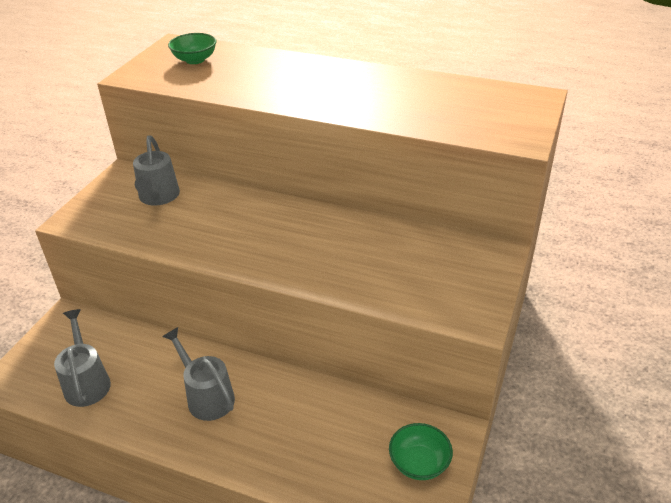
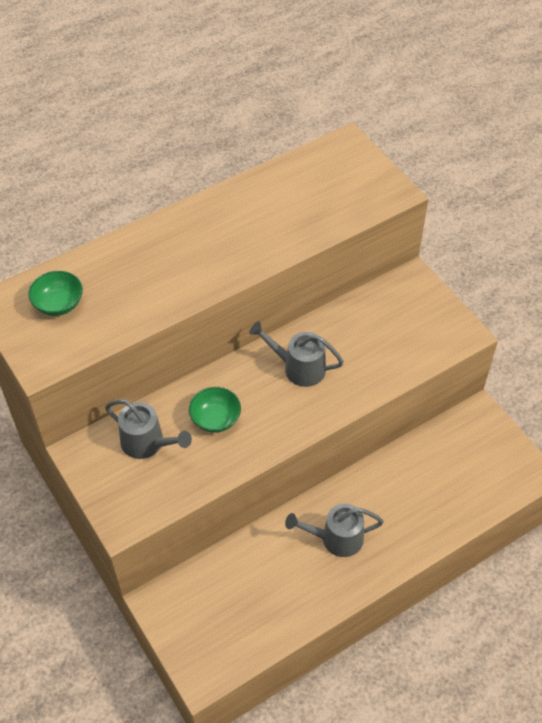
camera: 55 degrees left, 15 degrees up
grey watering can [54,309,111,407] -> grey watering can moved to [249,321,344,387]
green bowl [389,423,453,480] -> green bowl moved to [189,387,241,433]

